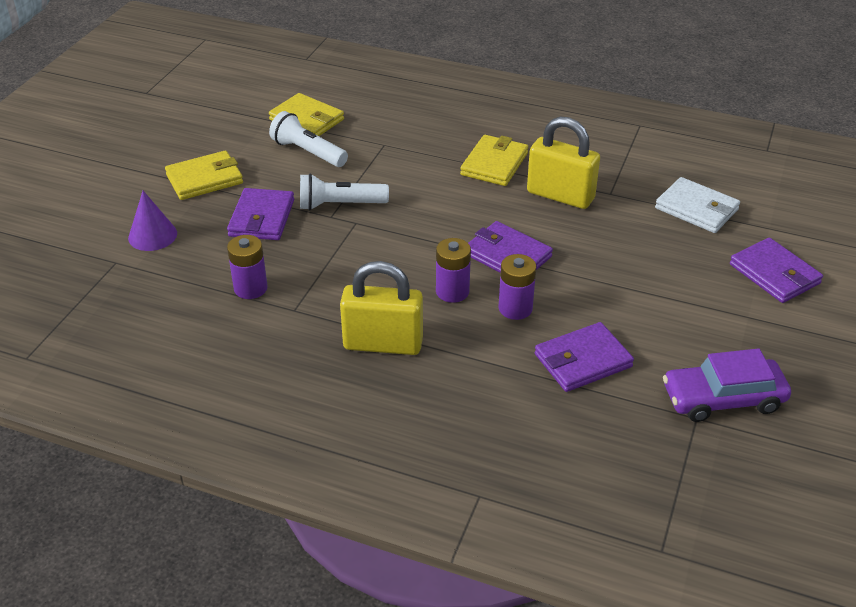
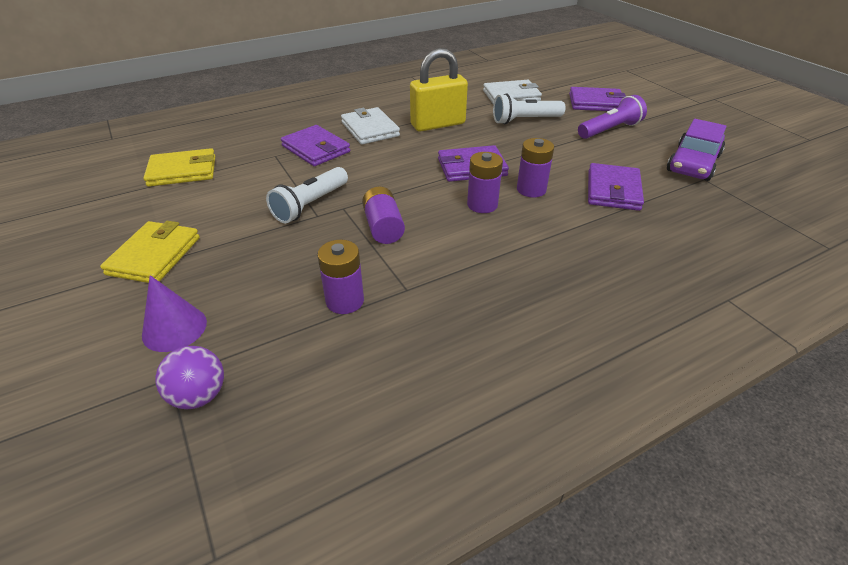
camera: 50 degrees left, 0 degrees up
purple wallet [227,188,294,240] -> purple wallet moved to [281,125,350,166]
white flashlight [269,111,348,167] -> white flashlight moved to [493,94,566,124]
yellow padlock [340,261,423,355] -> none
yellow wallet [460,135,528,186] -> white wallet [341,107,400,145]
none -> purple ball [156,346,224,409]
none -> purple battery [362,187,405,244]
none -> purple flashlight [578,95,647,139]

